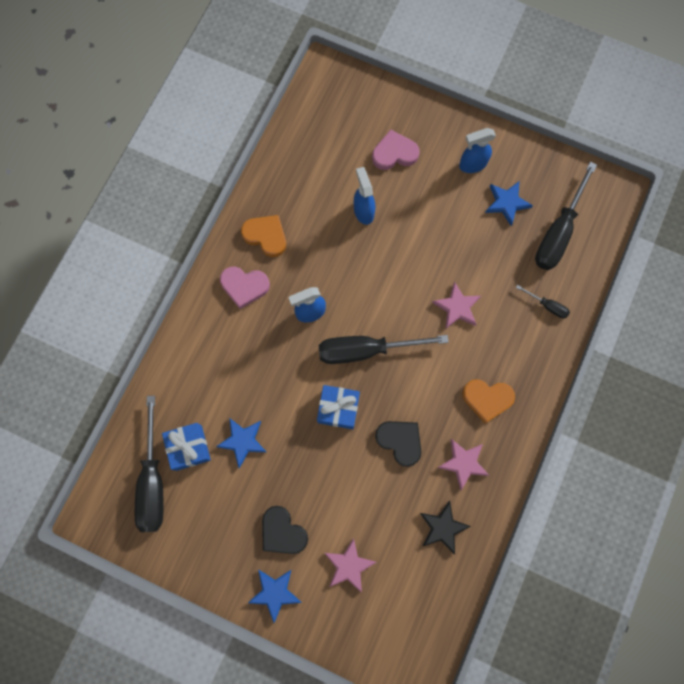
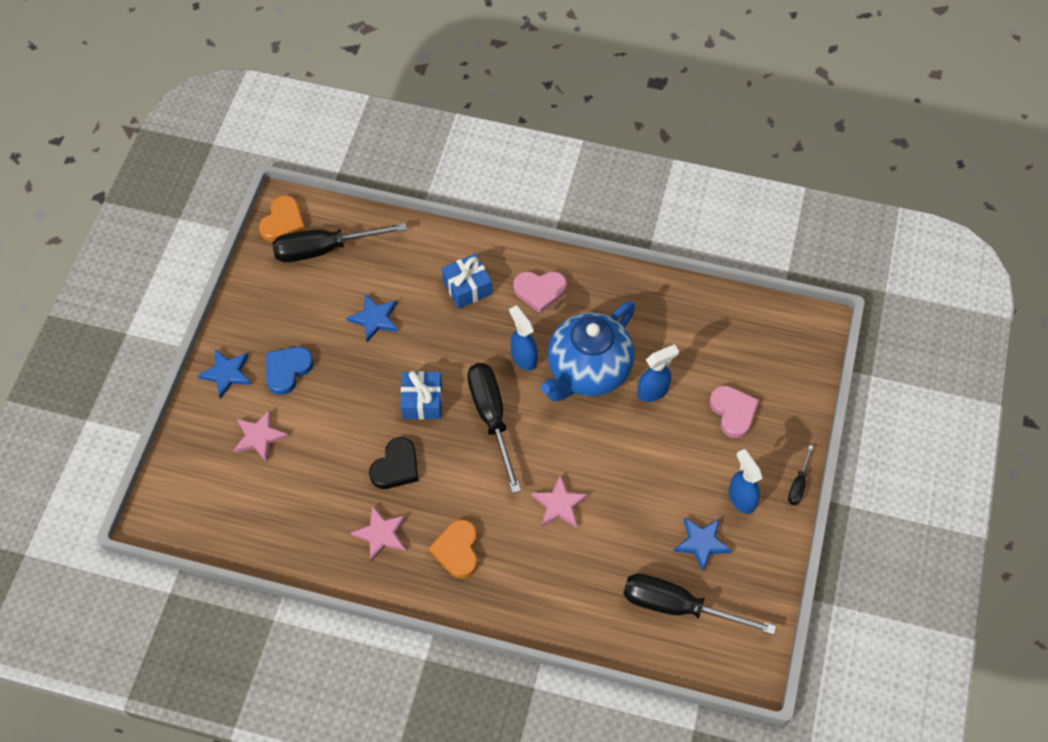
camera: 80 degrees right, 15 degrees down
blue gift [162,423,211,471] -> blue gift moved to [442,254,492,309]
pink heart [220,267,270,309] -> pink heart turned 90 degrees counterclockwise [513,271,567,313]
orange heart [241,215,286,257] -> orange heart moved to [259,195,305,242]
black heart [262,506,308,554] -> blue heart [266,347,314,395]
black star [420,501,471,555] -> none
black screwdriver [516,285,570,318] -> black screwdriver moved to [788,445,813,505]
none -> blue teapot [541,301,635,401]

